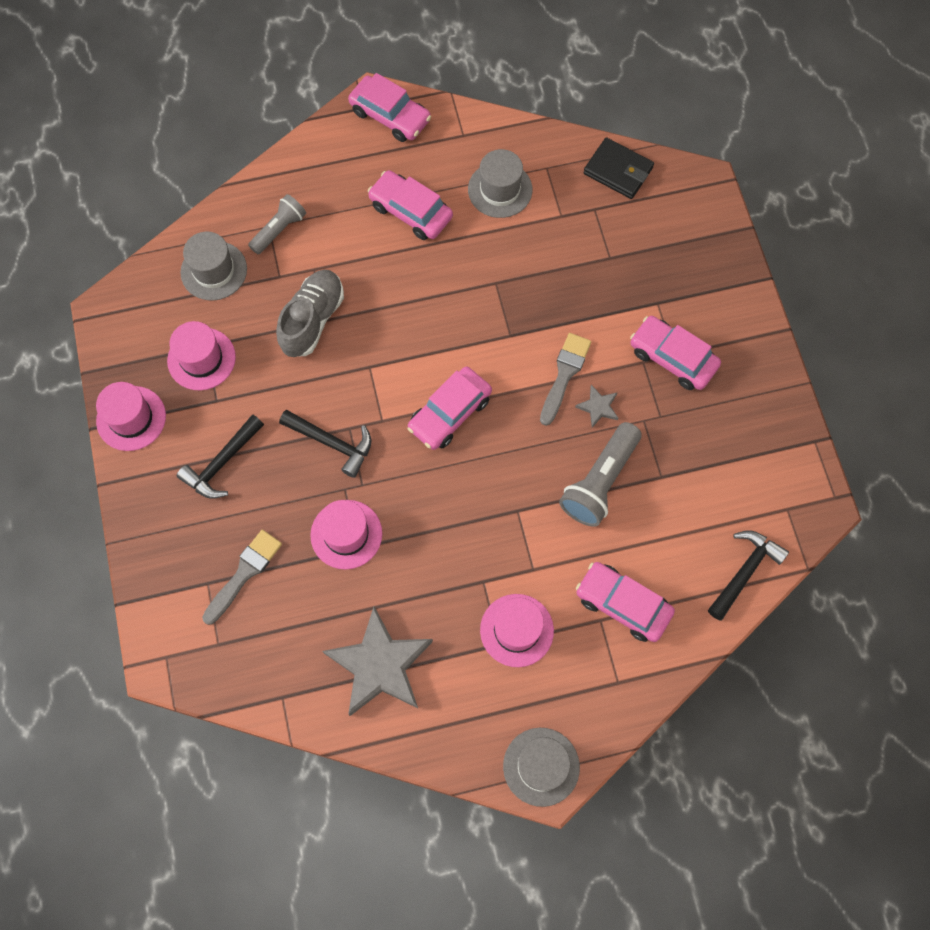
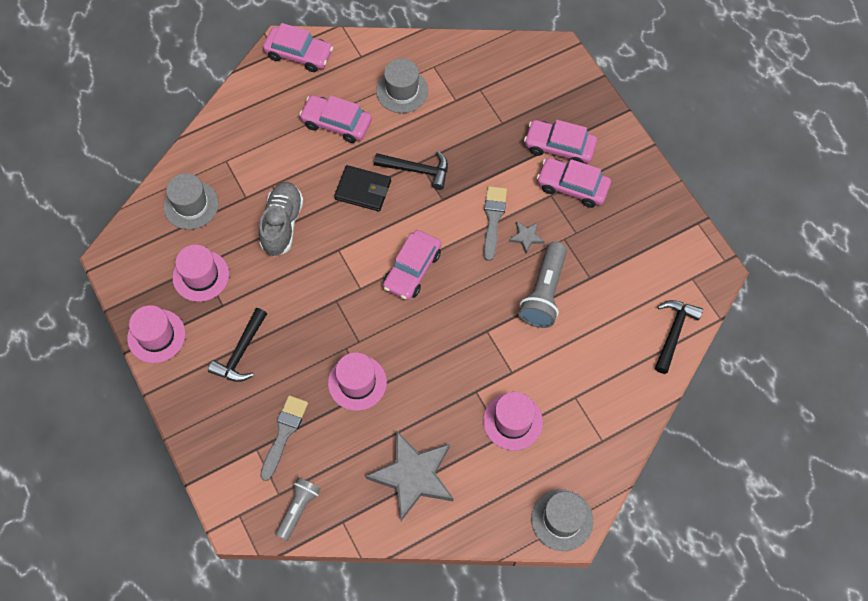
camera: 15 degrees left, 5 degrees down
grey flashlight [248,194,306,254] -> grey flashlight moved to [276,477,321,540]
black hammer [279,410,372,478] -> black hammer moved to [374,151,448,190]
pink car [576,562,675,642] -> pink car moved to [524,120,597,163]
black wallet [583,137,654,199] -> black wallet moved to [334,165,391,211]

